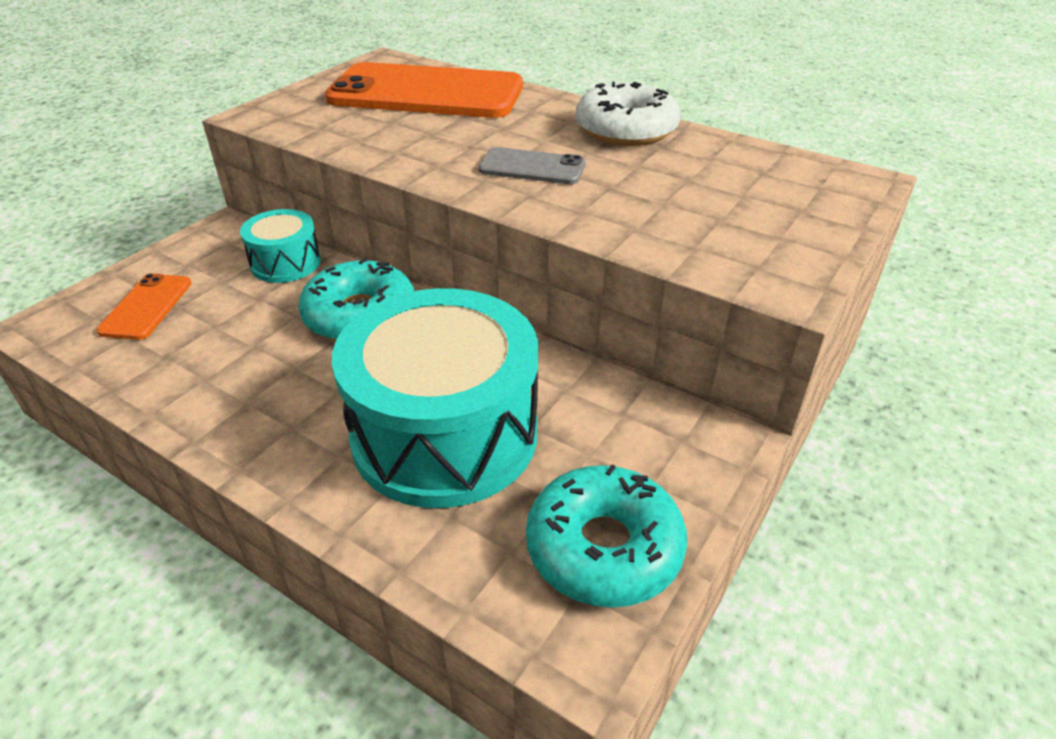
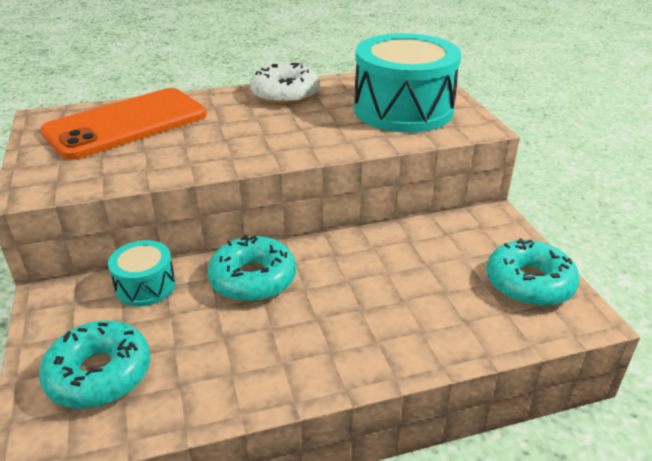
camera: 50 degrees left, 5 degrees down
orange phone [96,274,192,340] -> turquoise donut [39,321,150,409]
turquoise drum [332,288,538,508] -> turquoise drum moved to [354,33,461,133]
grey phone [478,147,586,184] -> none

